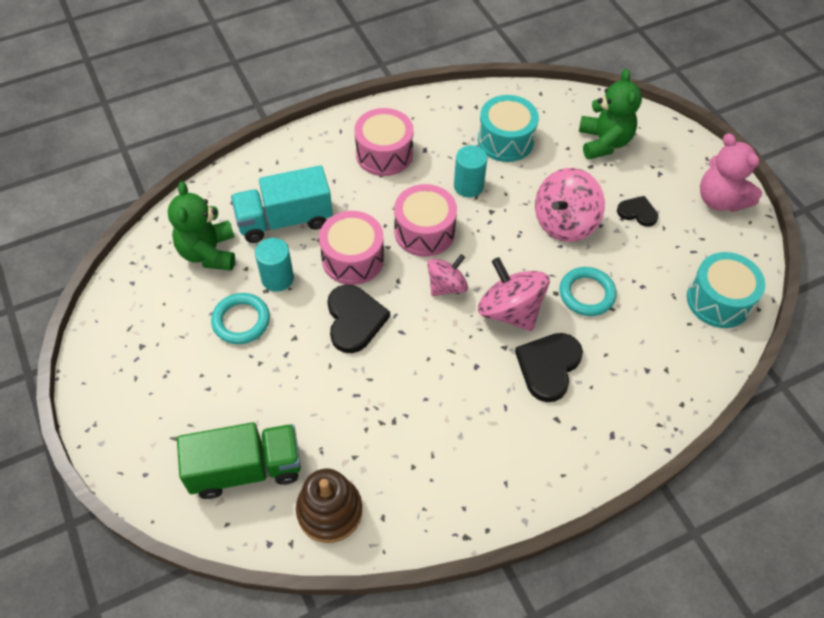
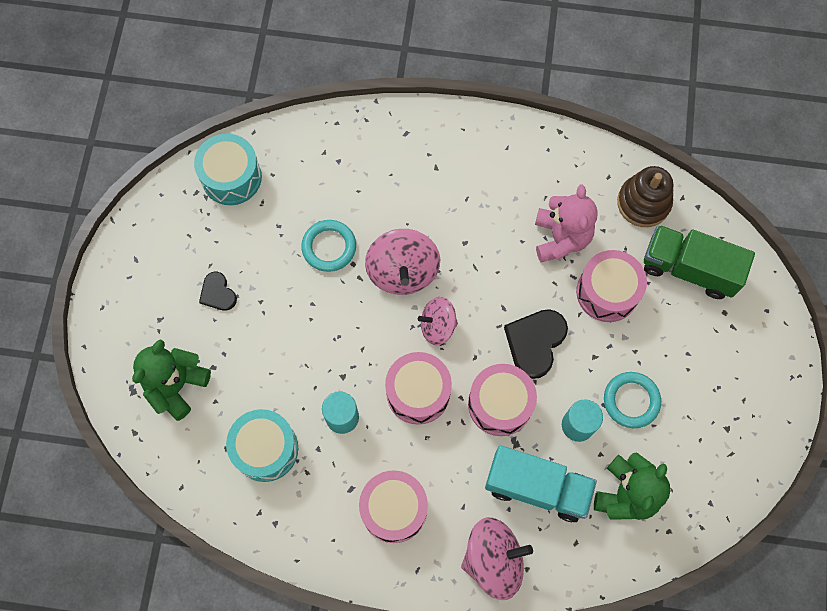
camera: 145 degrees left, 15 degrees up
black heart [515,333,583,402] -> none
pink spinning top [535,168,605,242] -> pink spinning top moved to [461,517,533,600]
pink teddy bear [700,133,762,212] -> pink teddy bear moved to [535,185,598,262]
none -> pink drum [576,250,647,322]

